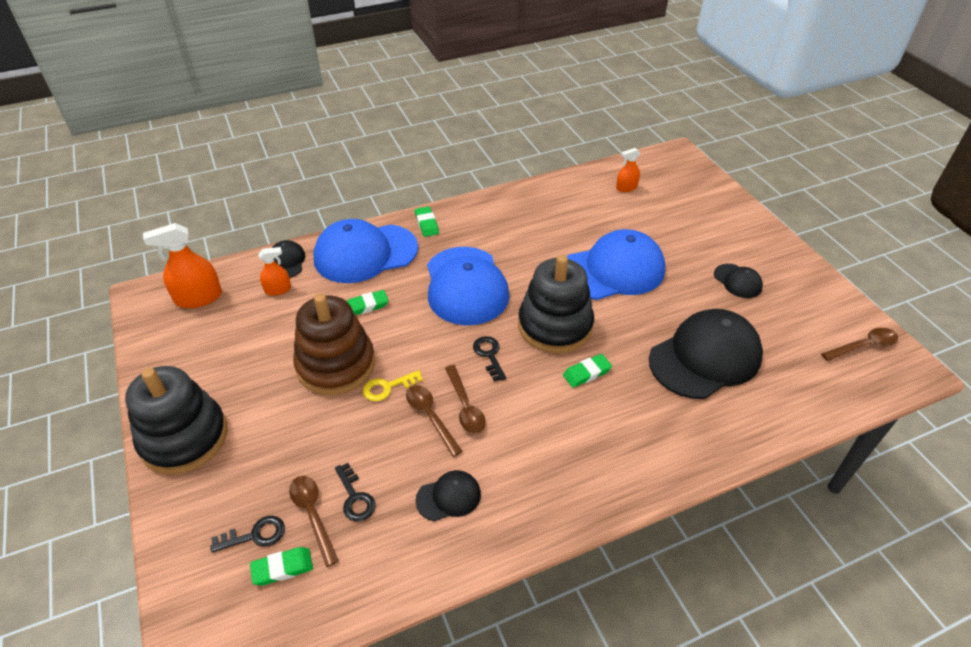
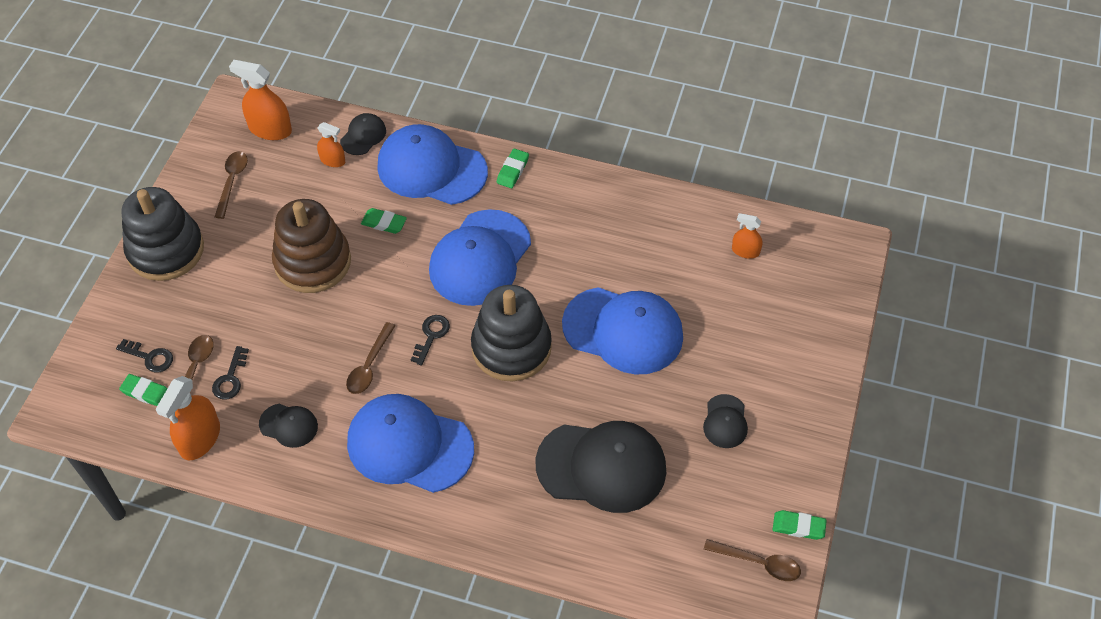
camera: 40 degrees right, 10 degrees up
yellow key [363,370,423,402] -> none
brown spoon [406,385,463,457] -> brown spoon moved to [215,151,248,219]
green eraser [563,354,612,388] -> green eraser moved to [773,510,827,540]
none -> orange spray bottle [156,376,220,460]
none -> blue cap [347,394,474,493]

